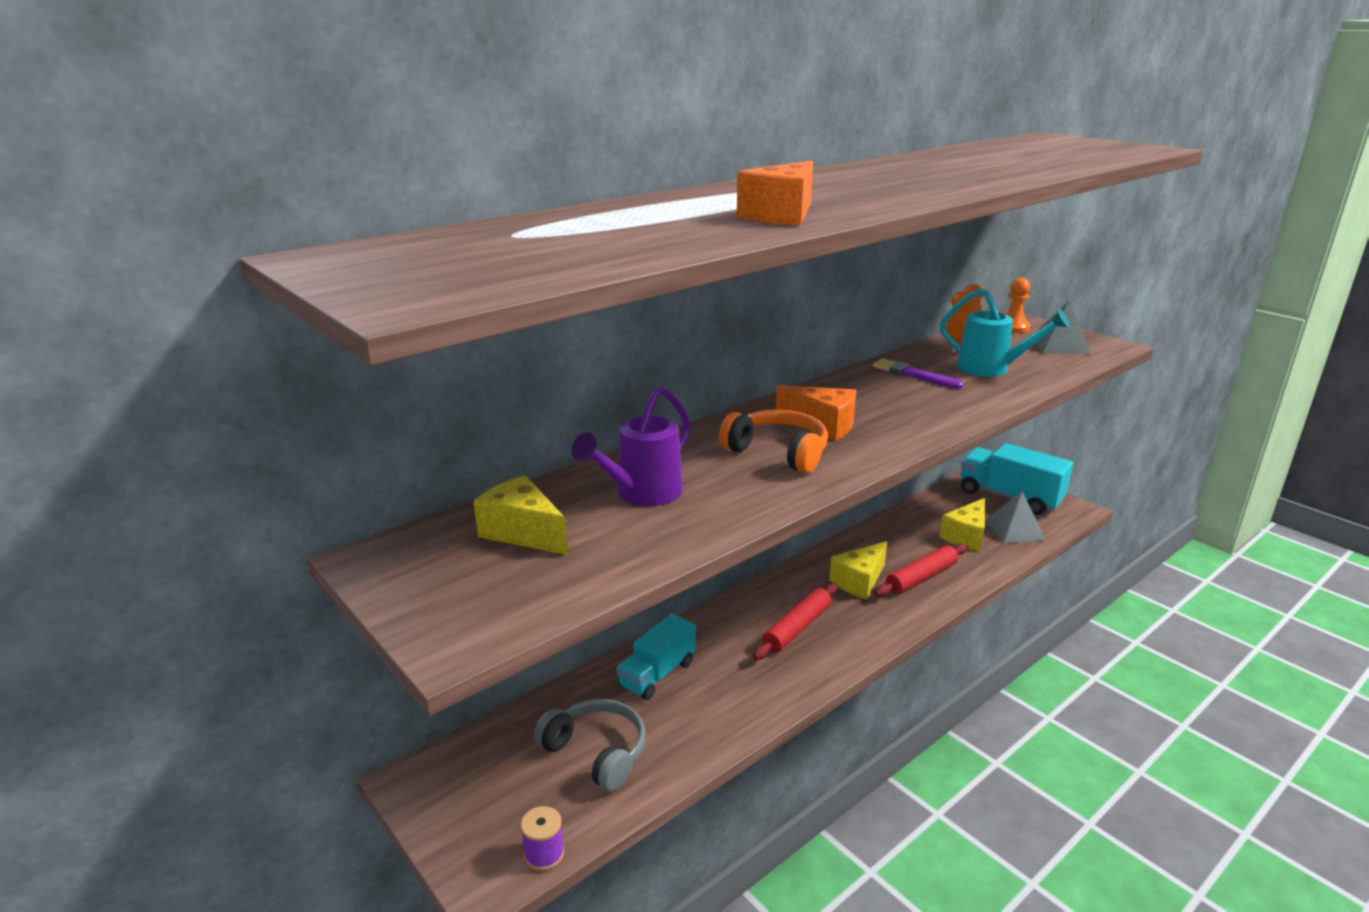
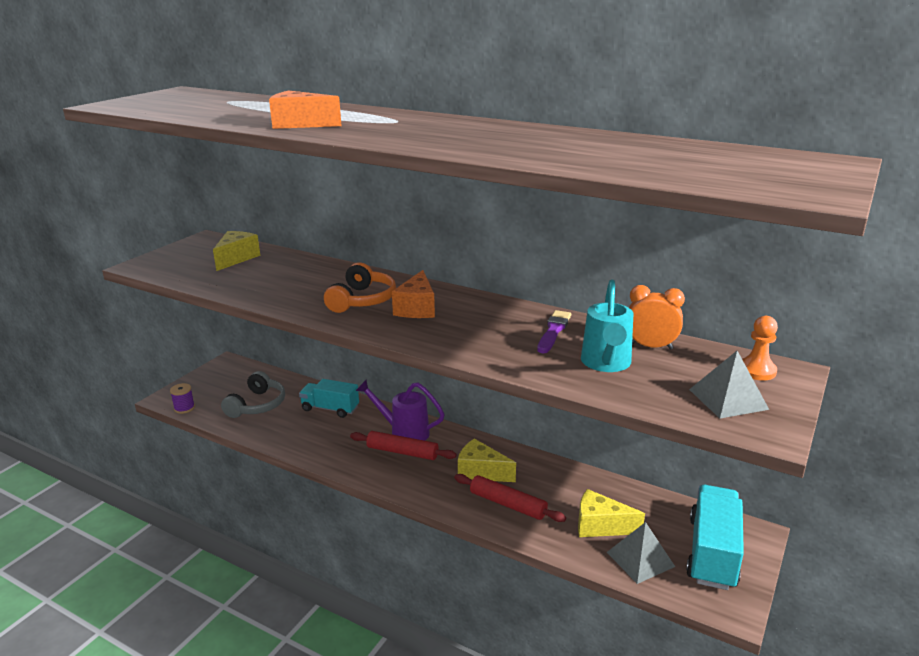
camera: 70 degrees right, 0 degrees up
purple watering can [572,387,691,506] -> purple watering can moved to [356,380,445,441]

